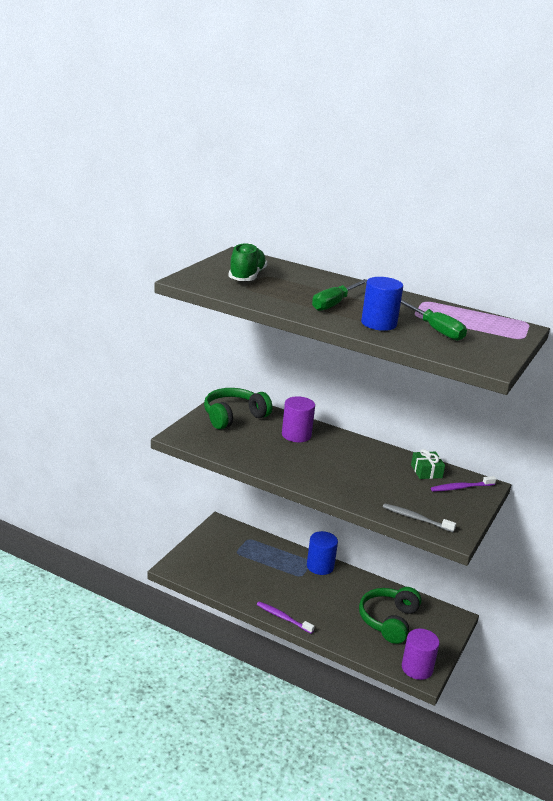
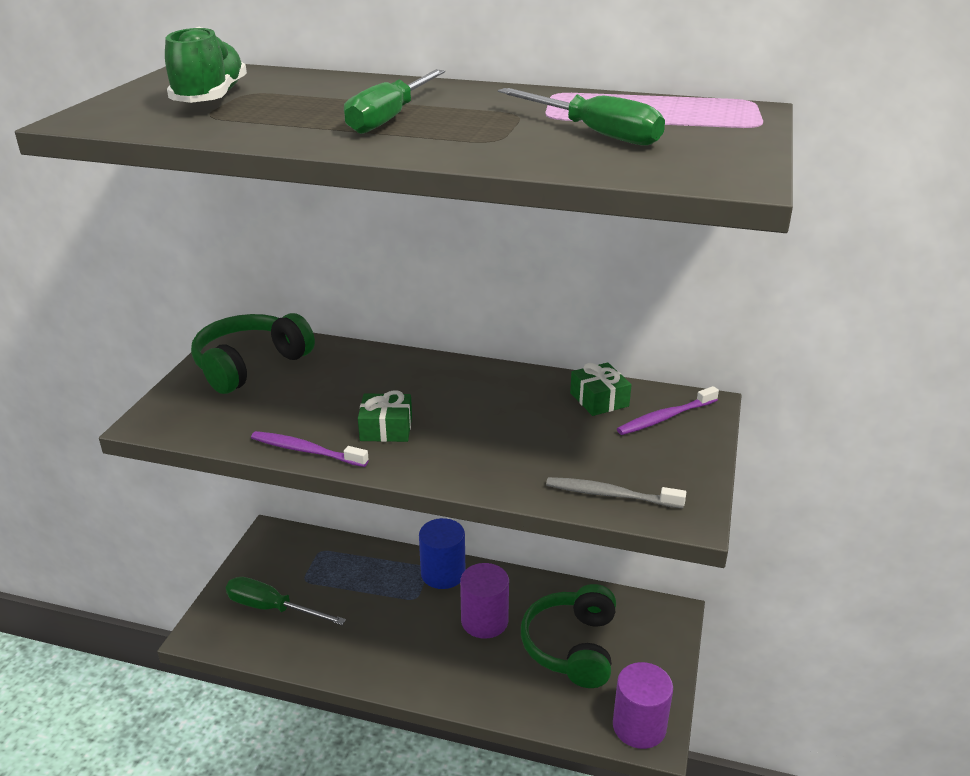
camera: 10 degrees left, 5 degrees up
purple toothbrush [257,601,314,634] -> purple toothbrush moved to [251,431,369,467]
purple cylinder [282,396,315,442] -> purple cylinder moved to [460,563,509,639]
blue cylinder [361,277,403,331] -> none
none -> green screwdriver [226,577,346,625]
none -> green gift [358,390,412,442]

